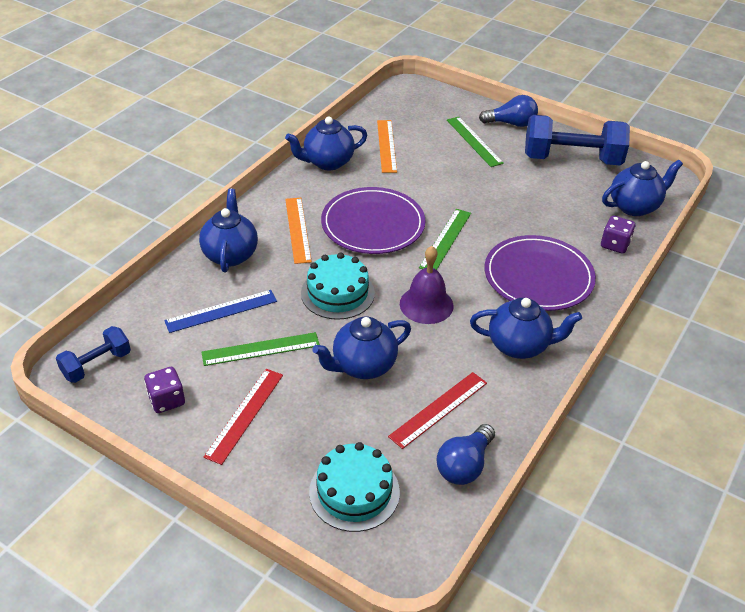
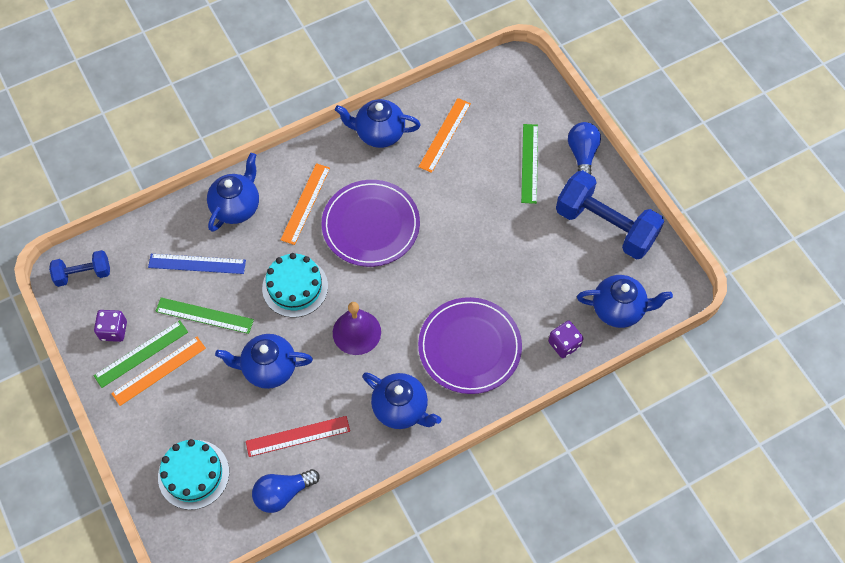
camera: 30 degrees right, 20 degrees up
red ruler [203,369,283,465] -> orange ruler [111,337,206,406]
green ruler [419,209,471,270] -> green ruler moved to [93,320,188,388]
blue light bulb [479,95,538,127] -> blue light bulb turned 120 degrees counterclockwise [568,122,601,175]

